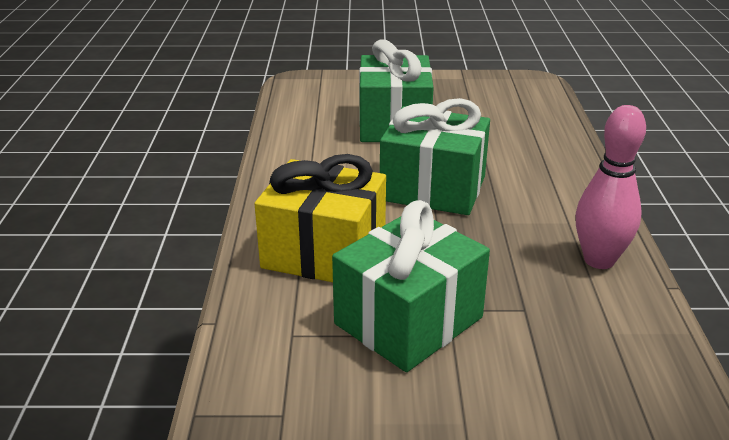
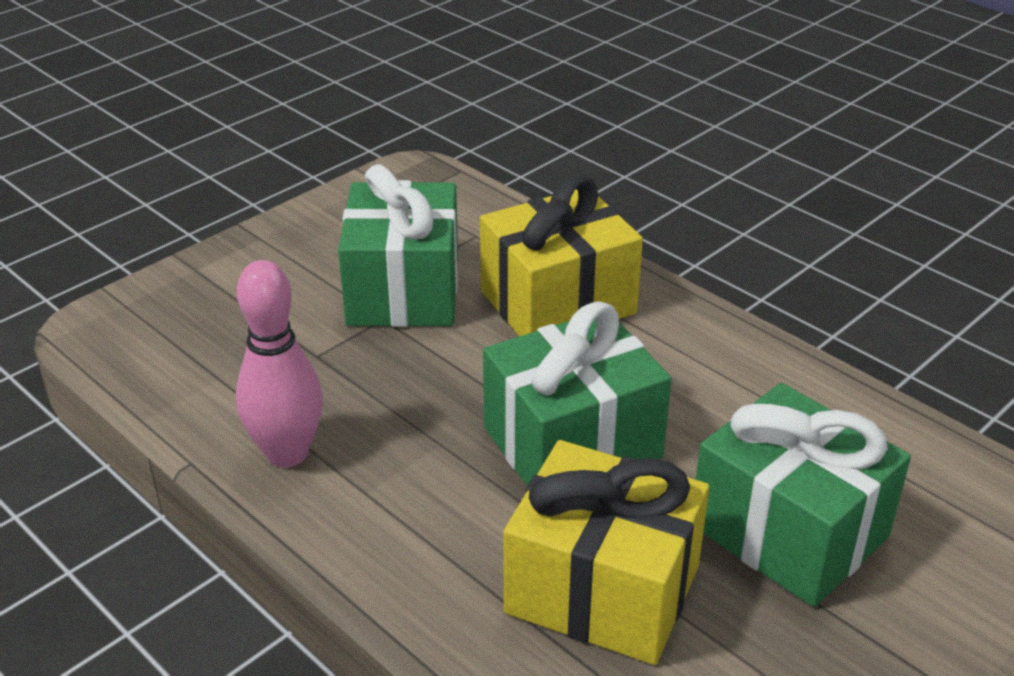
camera: 135 degrees right, 5 degrees up
none -> yellow gift [504,440,709,665]

